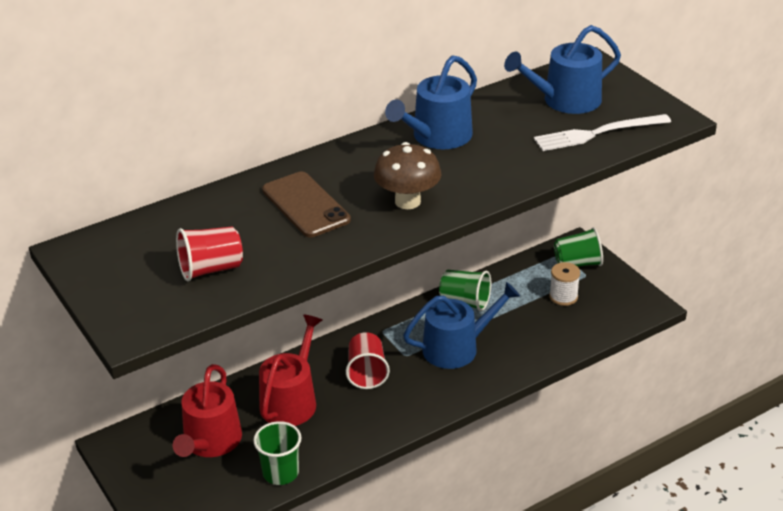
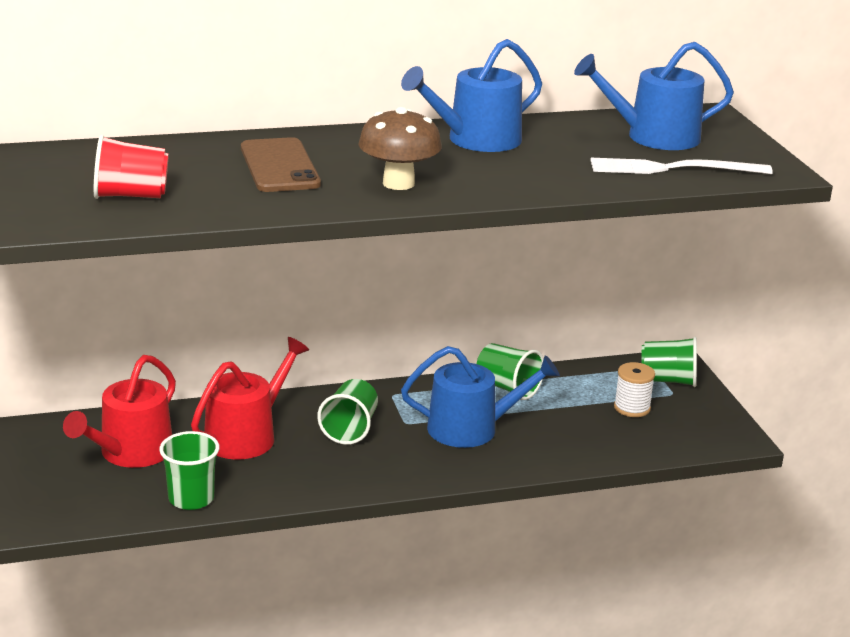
camera: 15 degrees right, 10 degrees down
red cup [346,332,390,389] -> green cup [317,379,378,445]

